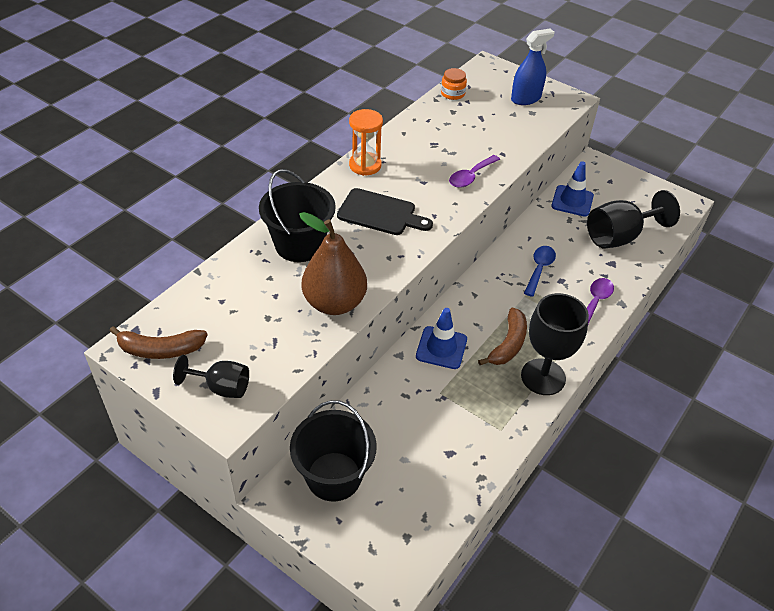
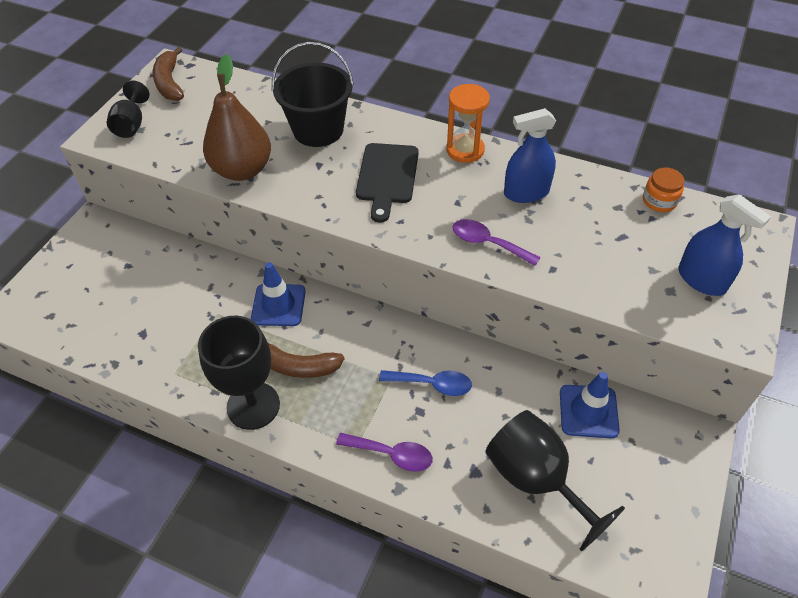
camera: 80 degrees right, 5 degrees up
black bucket [290,400,377,501] -> none
none -> blue spray bottle [504,108,556,203]

